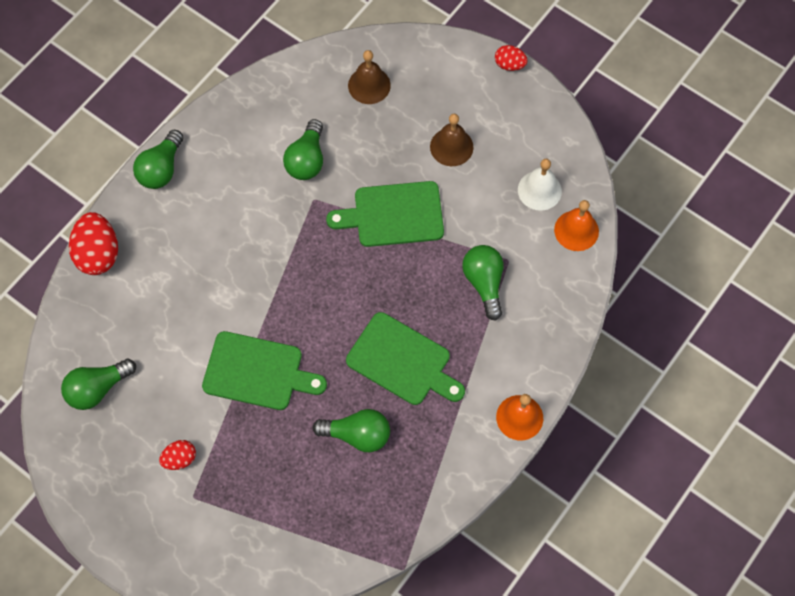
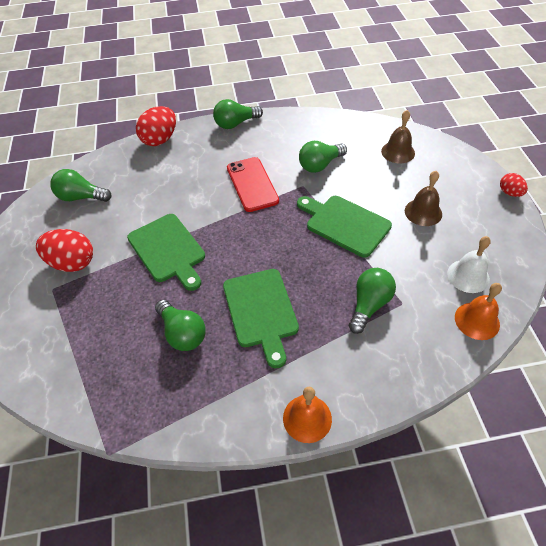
camera: 45 degrees right, 15 degrees down
red egg [159,440,196,470] -> red egg [36,229,93,272], size x1.80
none -> red phone [227,157,279,212]

